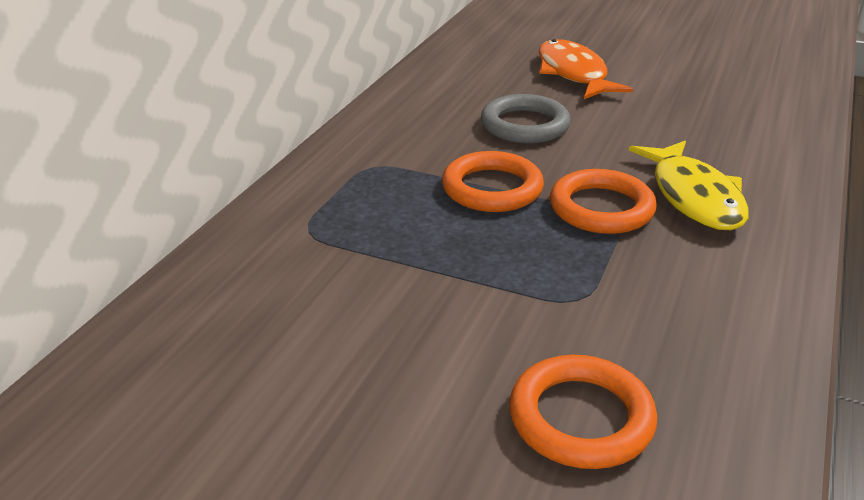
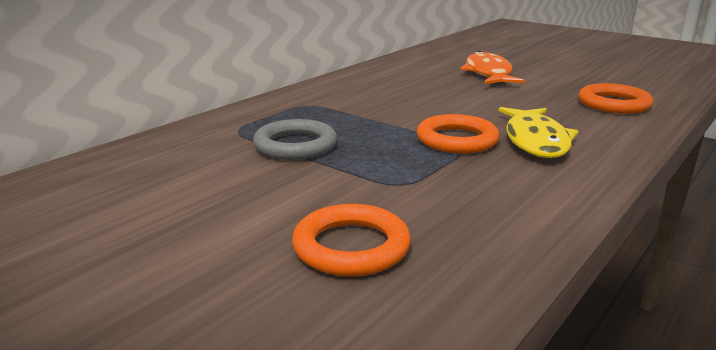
camera: 15 degrees right, 10 degrees down
orange ring [442,151,544,212] -> orange ring moved to [579,83,653,114]
grey ring [481,94,571,144] -> grey ring moved to [253,119,337,160]

